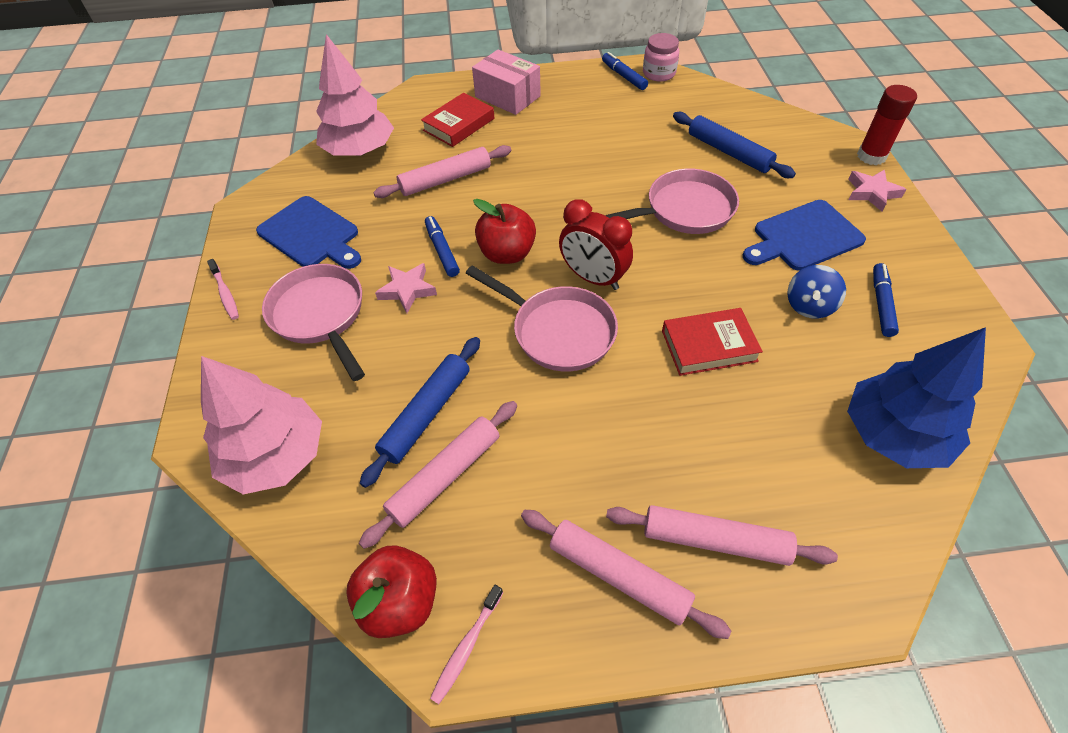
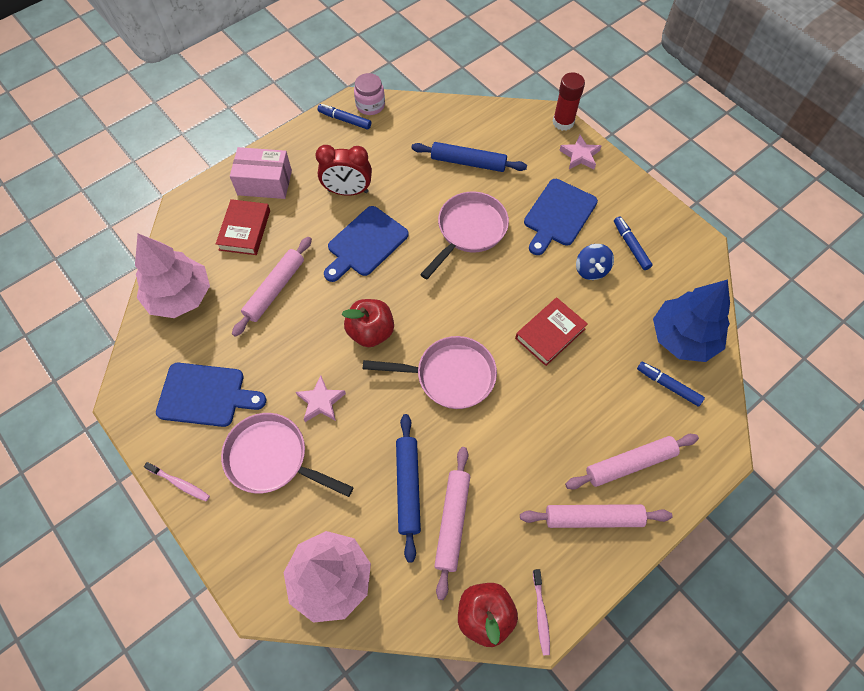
camera: 35 degrees left, 10 degrees up
blue marker [425,216,460,277] -> blue marker moved to [637,362,705,407]
red clock [559,199,633,290] -> red clock moved to [316,145,372,196]
none -> blue cutting board [324,206,409,282]

